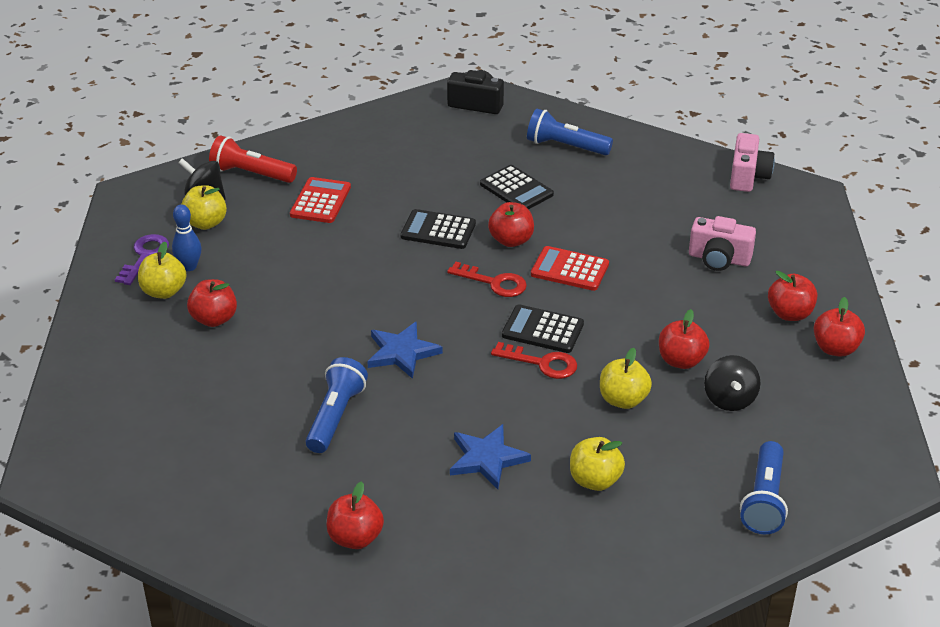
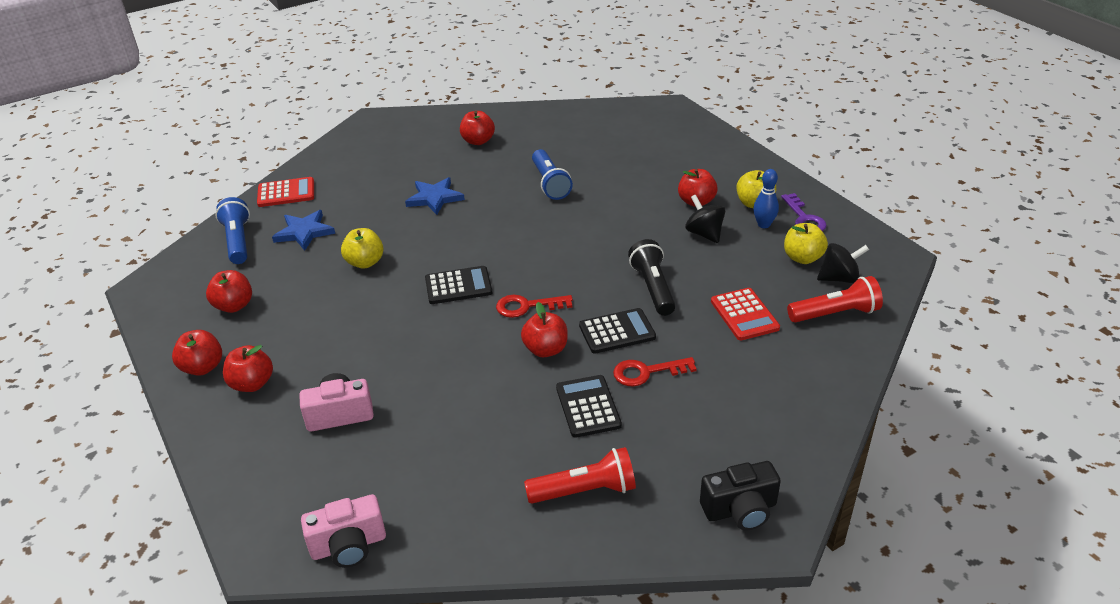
camera: 150 degrees right, 0 degrees up
blue star [367,321,443,379] -> blue star moved to [272,210,335,251]
black calculator [480,165,554,209] -> black calculator turned 60 degrees clockwise [556,375,622,438]
red key [491,342,577,379] -> red key moved to [613,357,697,386]
blue flashlight [527,109,613,155] -> red flashlight [524,447,636,504]
red calculator [531,246,609,291] -> red calculator moved to [257,177,314,207]
yellow apple [570,437,625,491] -> none
red apple [659,309,710,369] -> red apple moved to [206,270,252,313]
black spinning top [704,355,761,411] -> black spinning top moved to [685,195,725,243]
pink camera [730,133,775,192] -> pink camera turned 90 degrees counterclockwise [301,494,386,568]
none -> black flashlight [628,239,676,316]

